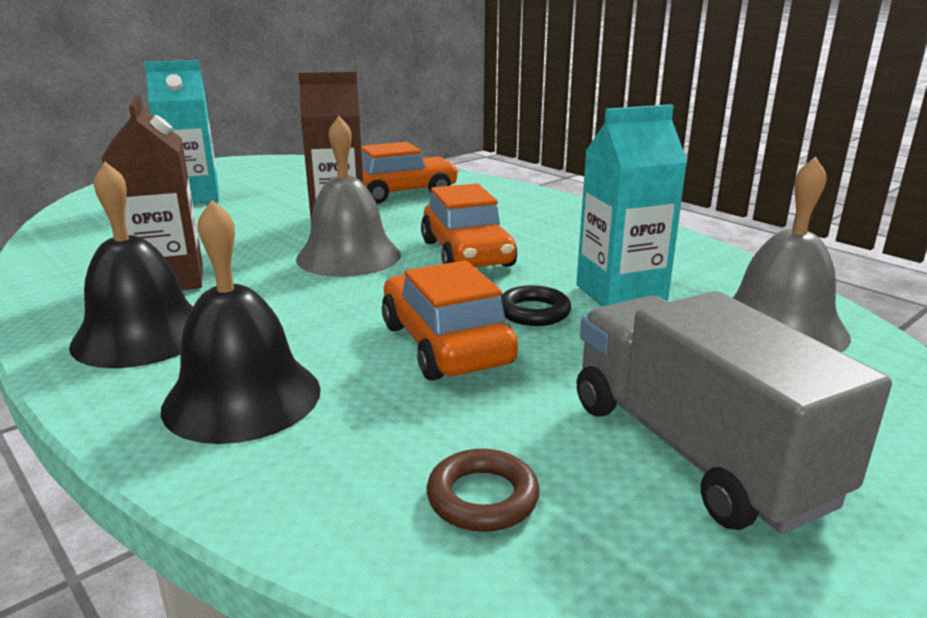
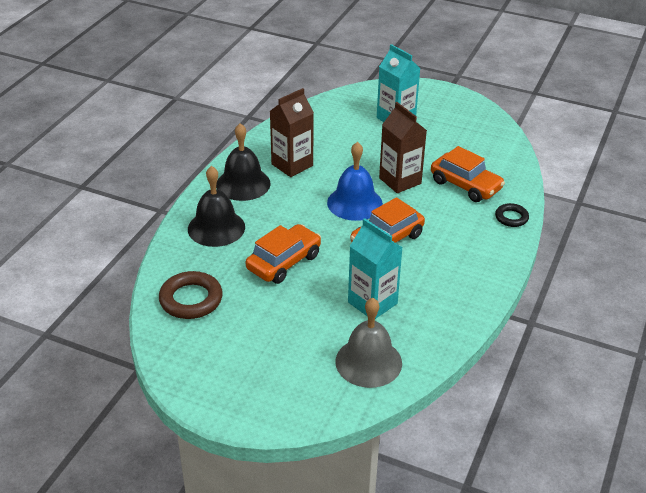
camera: 65 degrees right, 15 degrees up
grey bell [296,116,401,277] -> blue bell [327,142,383,221]
brown ring [427,449,540,532] -> brown ring [159,271,223,319], size x1.71
black ring [501,285,571,326] -> black ring moved to [495,203,529,227]
grey truck [577,291,892,534] -> none

